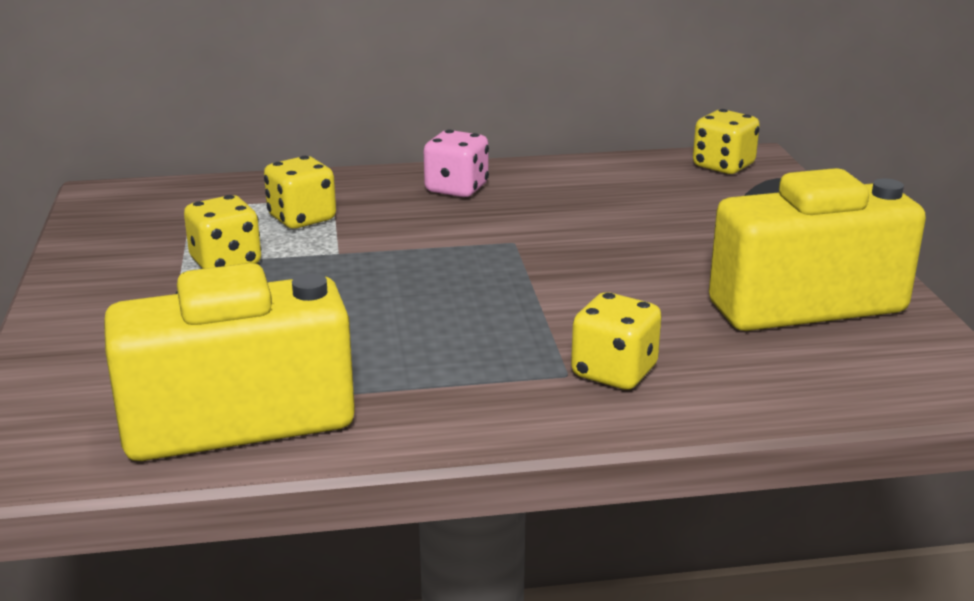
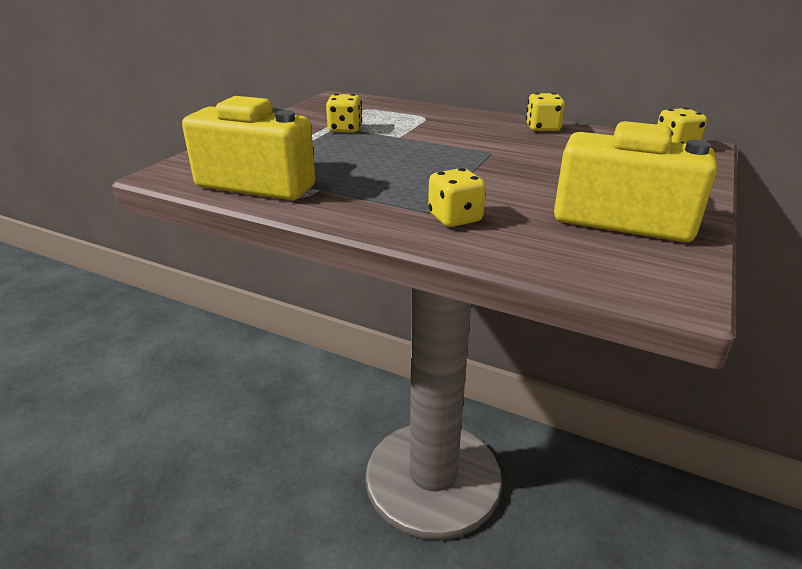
camera: 35 degrees right, 5 degrees up
yellow dice [264,156,336,229] -> yellow dice moved to [526,93,565,132]
pink dice [424,130,489,197] -> none

